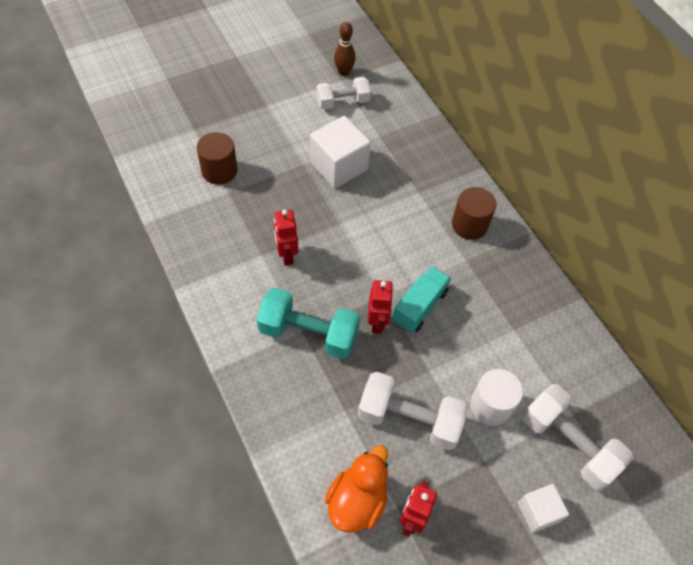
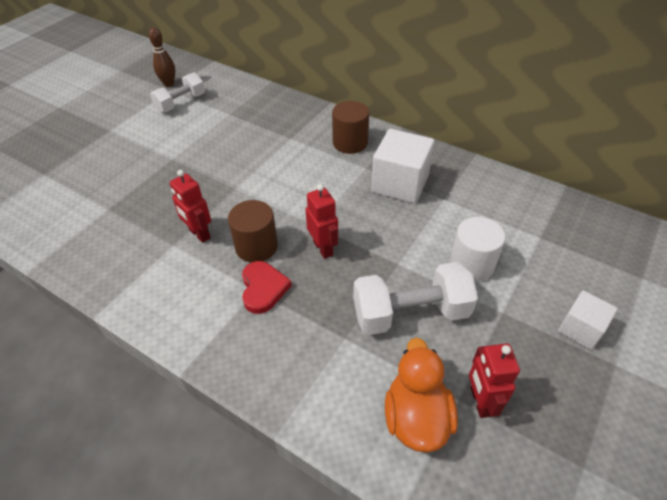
camera: 25 degrees left, 10 degrees down
brown cylinder [197,132,237,185] -> brown cylinder moved to [228,200,278,262]
turquoise dumbbell [257,287,360,359] -> red heart [242,261,292,314]
white cube [310,116,371,188] -> white cube moved to [371,129,435,204]
turquoise truck [392,266,451,333] -> none
white dumbbell [522,384,633,490] -> none

